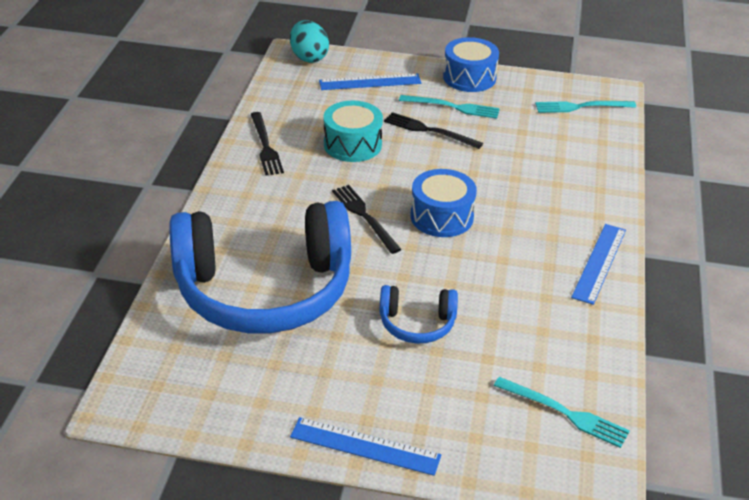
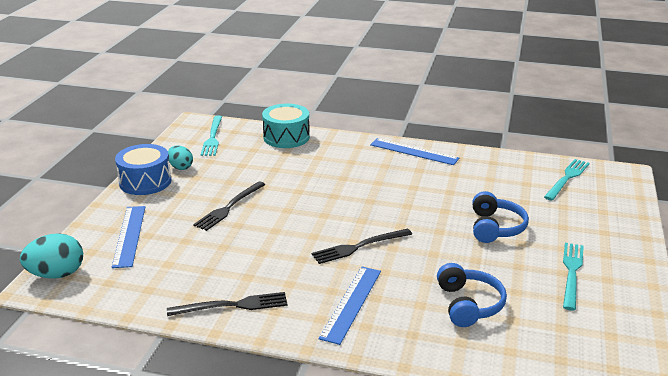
camera: 85 degrees left, 10 degrees down
blue headphones [169,201,351,333] -> blue headphones [437,263,507,327], size x0.43
blue ruler [290,417,442,476] -> blue ruler moved to [319,267,381,345]
turquoise drum [323,101,383,162] -> turquoise drum moved to [262,104,310,148]
turquoise fork [399,95,500,119] -> turquoise fork moved to [563,243,584,310]
blue drum [411,169,477,237] -> none
none -> turquoise egg [168,145,193,170]

